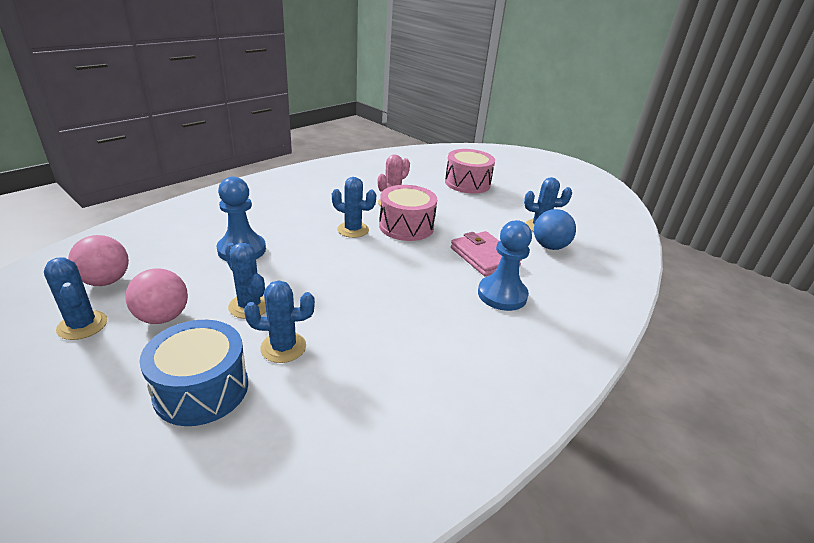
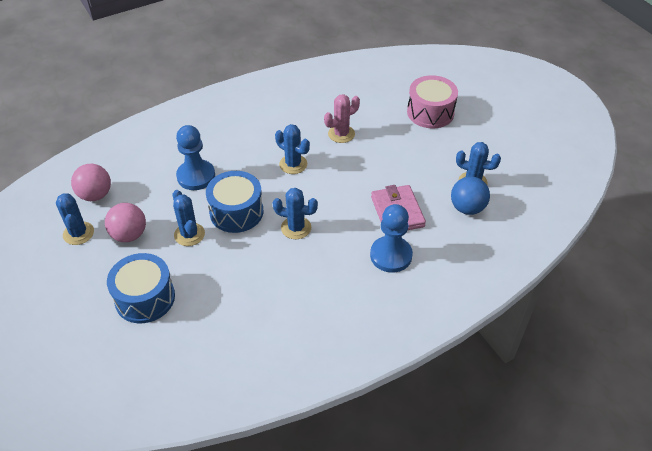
camera: 20 degrees right, 15 degrees up
blue cactus [244,281,315,363] -> blue cactus moved to [273,188,318,239]
pink drum [379,185,437,241] -> none
none -> blue drum [206,171,263,233]

